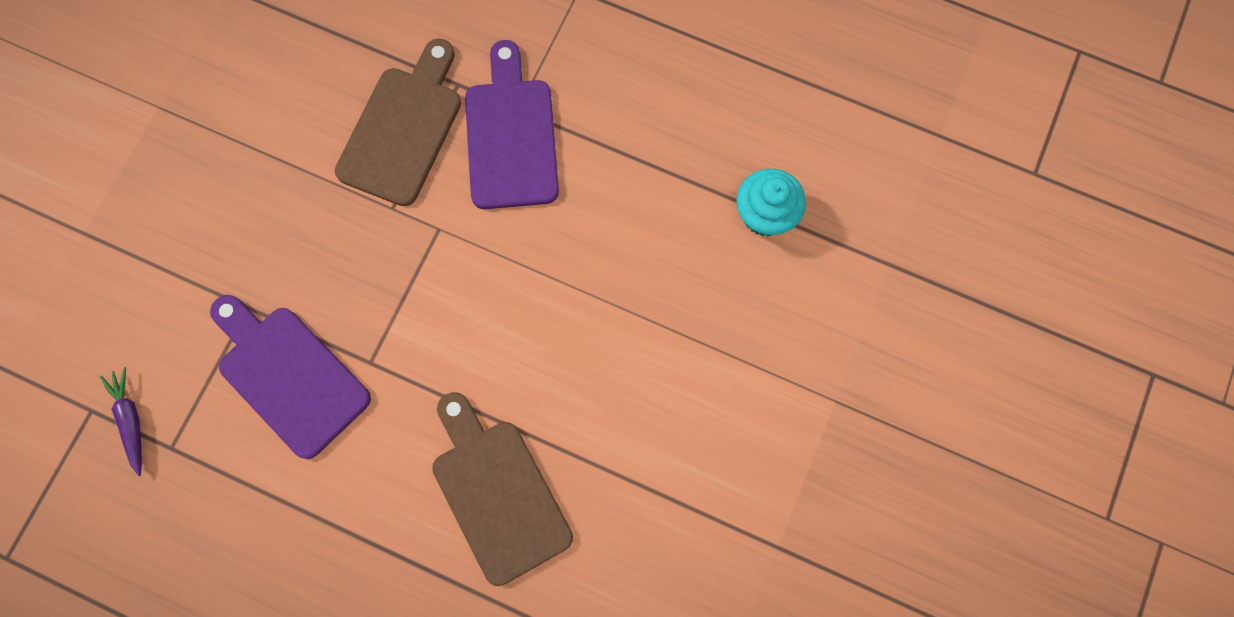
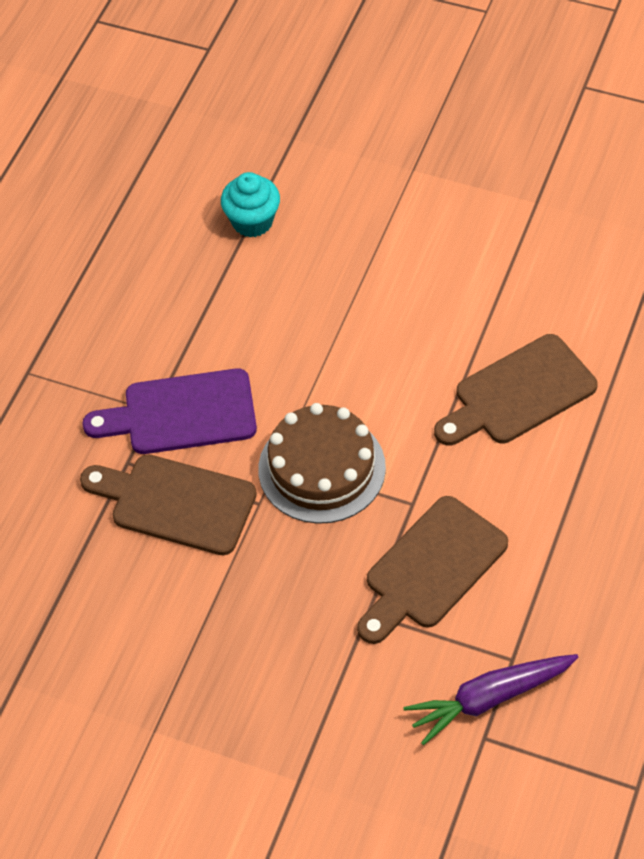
camera: 90 degrees left, 20 degrees down
purple carrot [100,367,142,476] -> purple carrot [403,654,578,745], size x1.68
purple cutting board [210,295,371,459] -> brown cutting board [357,496,508,644]
none -> brown cake [258,403,386,524]

